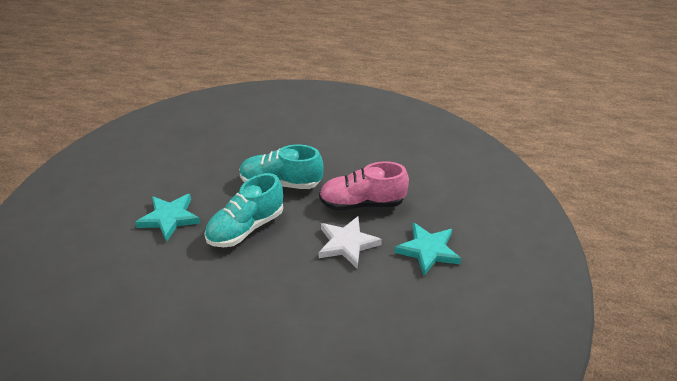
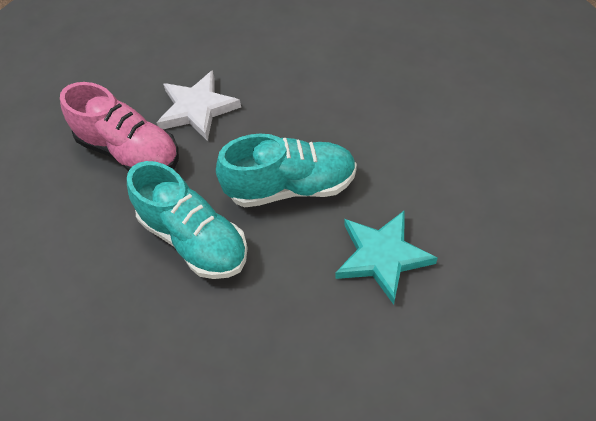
camera: 140 degrees left, 15 degrees up
turquoise star [394,222,461,276] -> none

